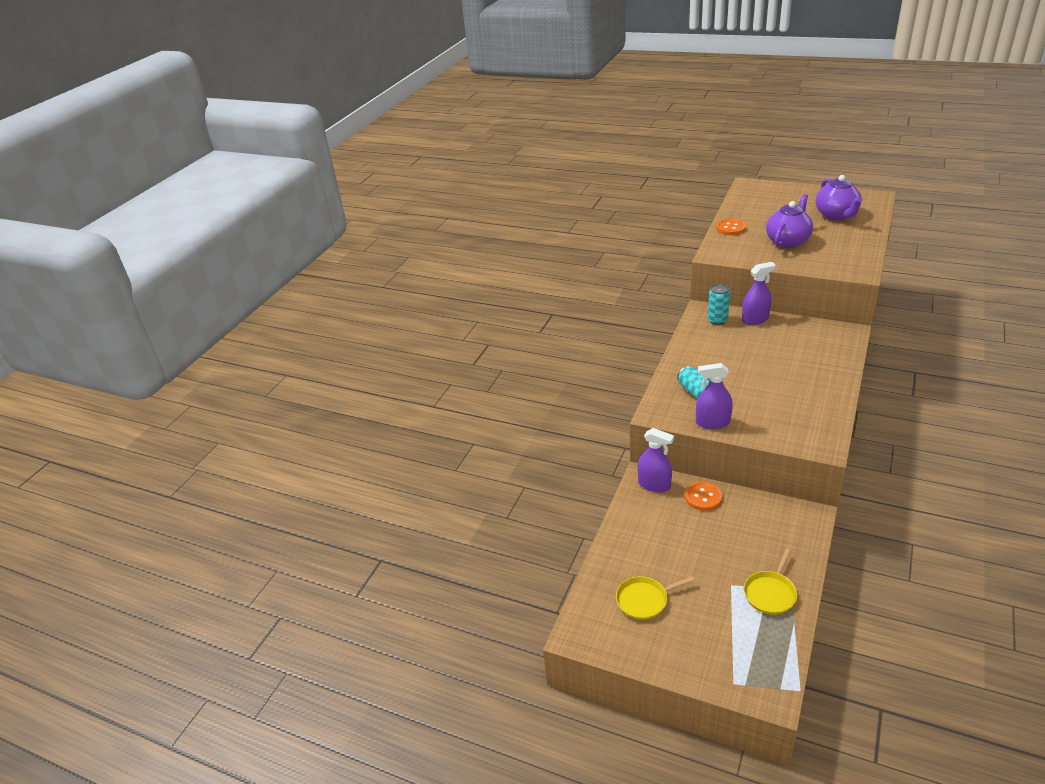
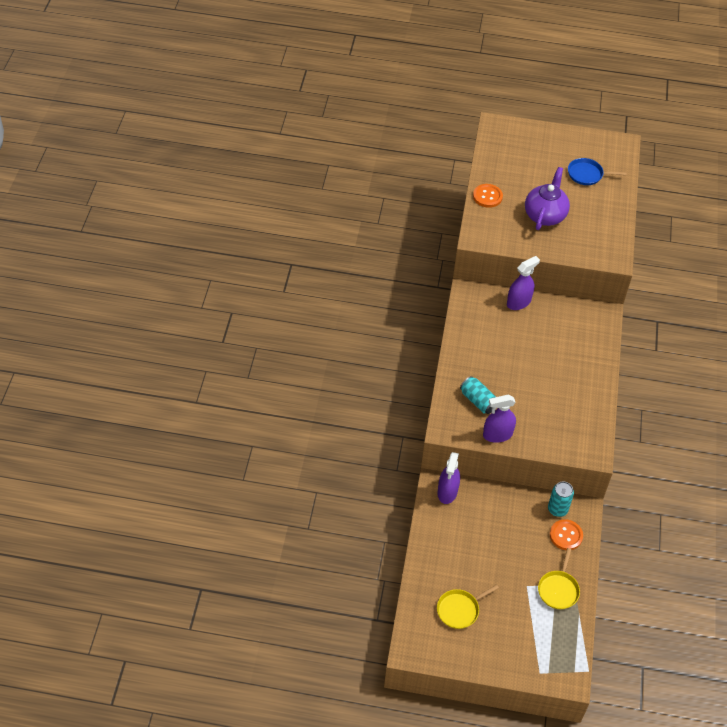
camera: 20 degrees left, 15 degrees up
purple spray bottle [637,428,674,493] -> purple spray bottle turned 90 degrees clockwise [438,452,460,504]
orange button [685,481,722,511] -> orange button moved to [550,519,583,550]
turquoise can [708,284,730,325] -> turquoise can moved to [548,481,574,517]
purple teapot [815,175,863,220] -> blue pan [568,158,626,185]

